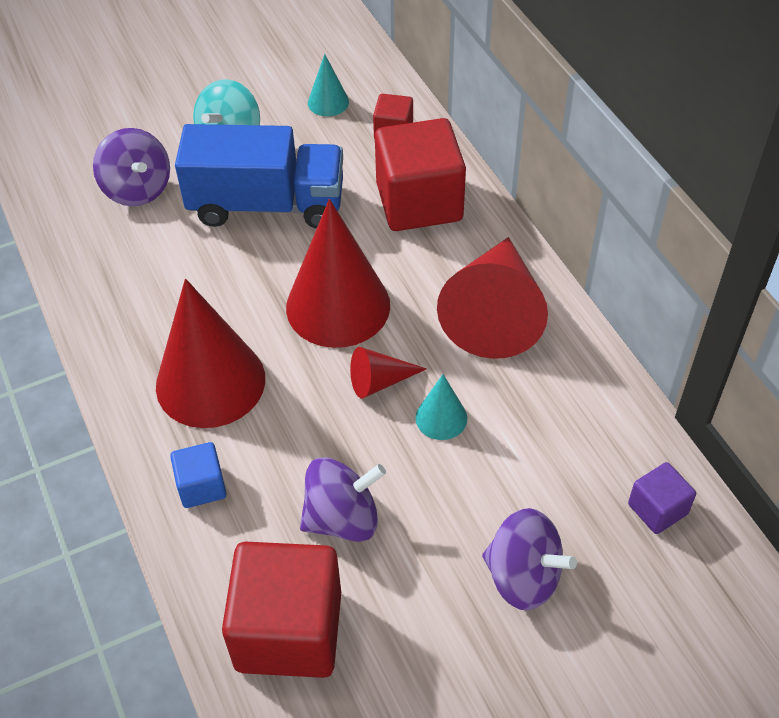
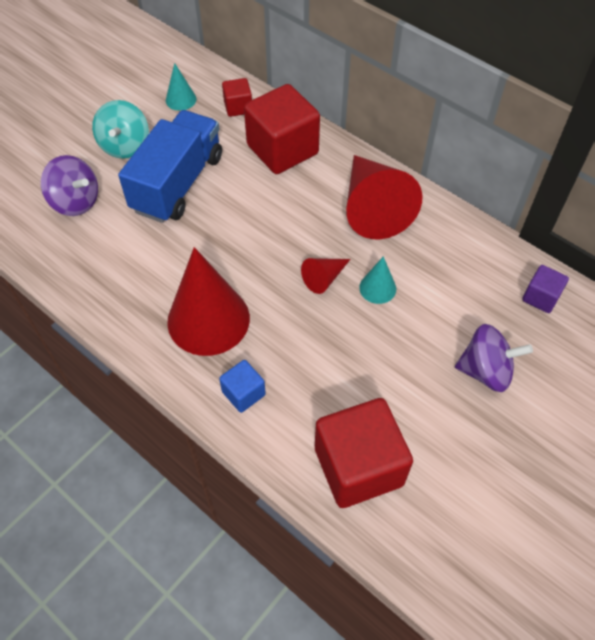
camera: 25 degrees left, 5 degrees up
blue truck [175,124,343,228] -> blue truck turned 45 degrees counterclockwise [118,110,222,223]
red cone [286,199,390,348] -> none
purple spinning top [300,457,386,542] -> none

